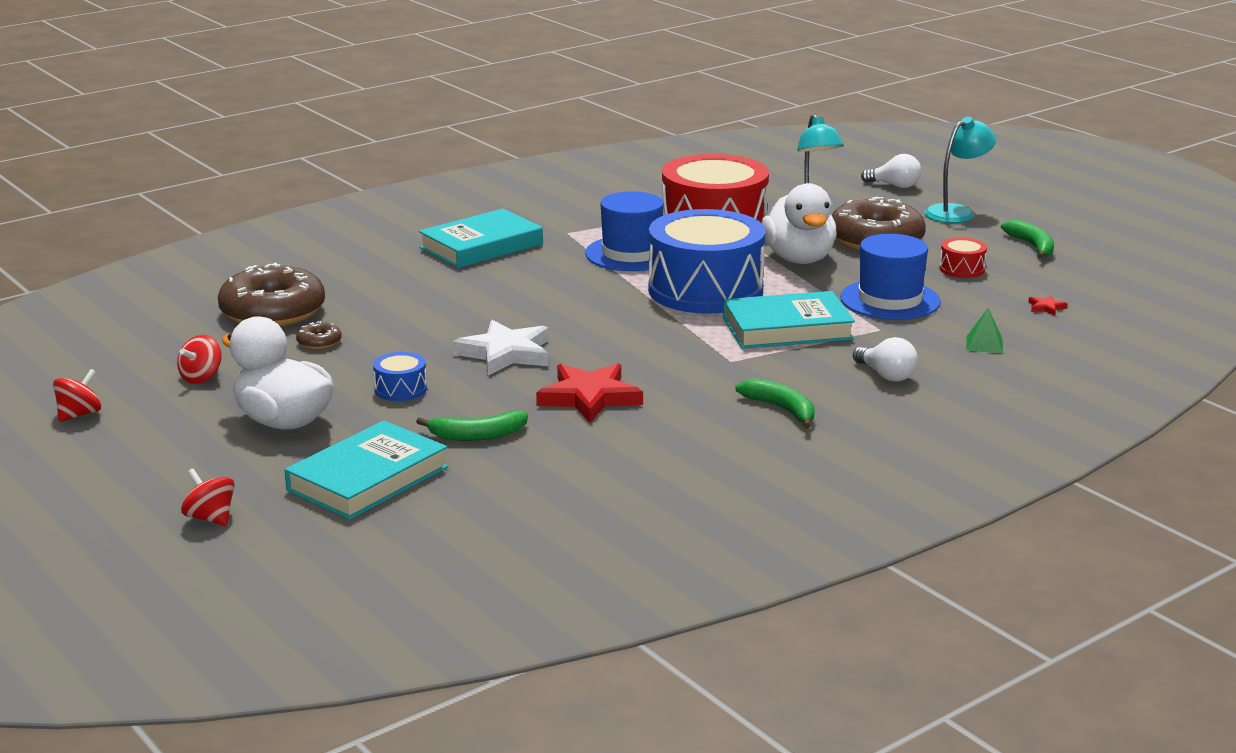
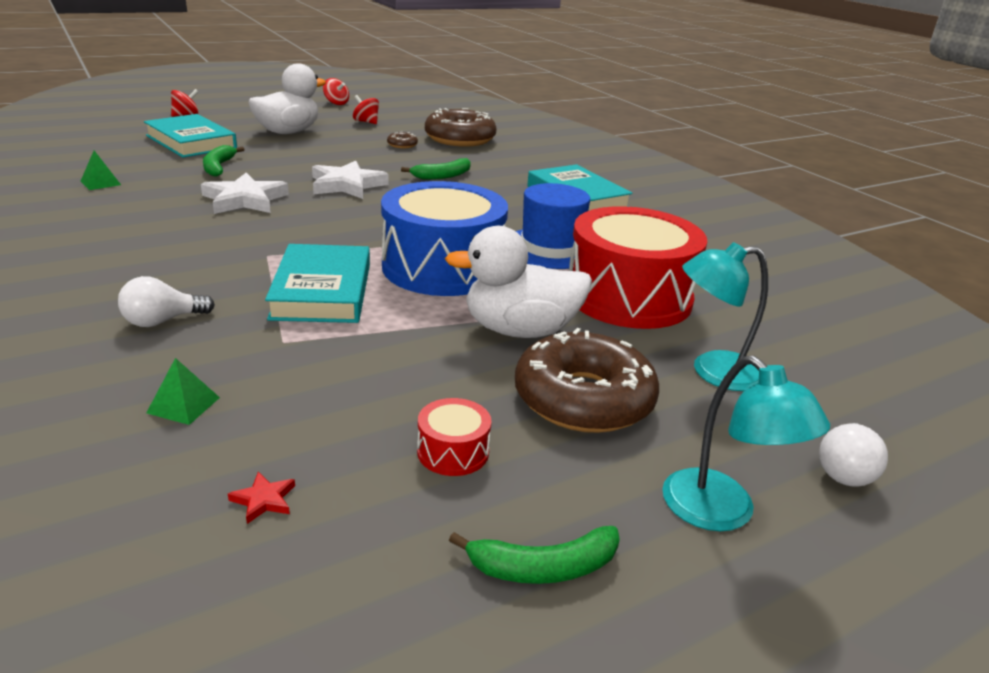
camera: 95 degrees right, 5 degrees up
blue drum [373,352,427,401] -> none
red star [536,363,643,423] -> white star [201,173,289,214]
green banana [735,378,815,429] -> green banana moved to [401,158,471,180]
blue hat [840,234,941,320] -> none
none -> green pyramid [81,151,121,190]

